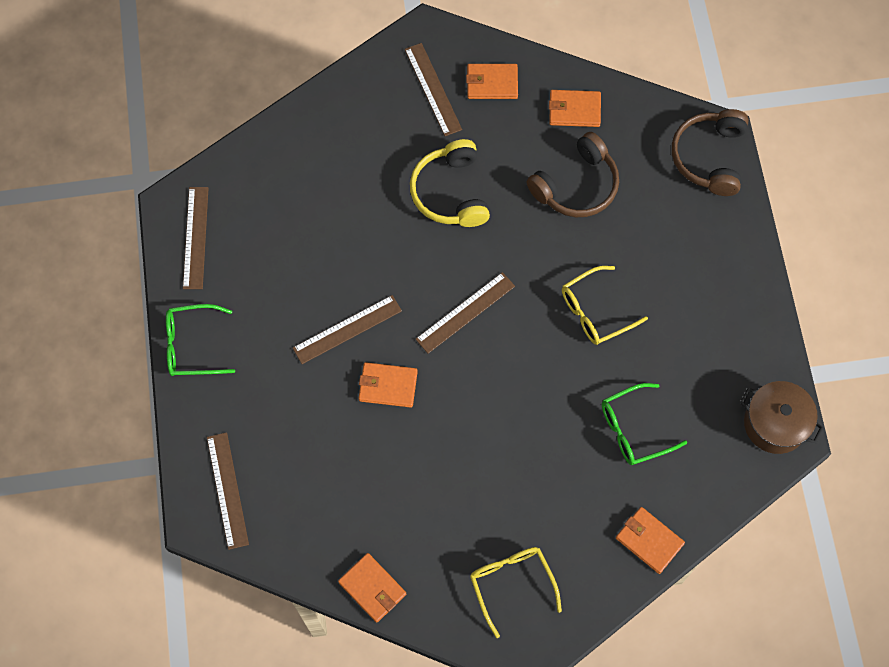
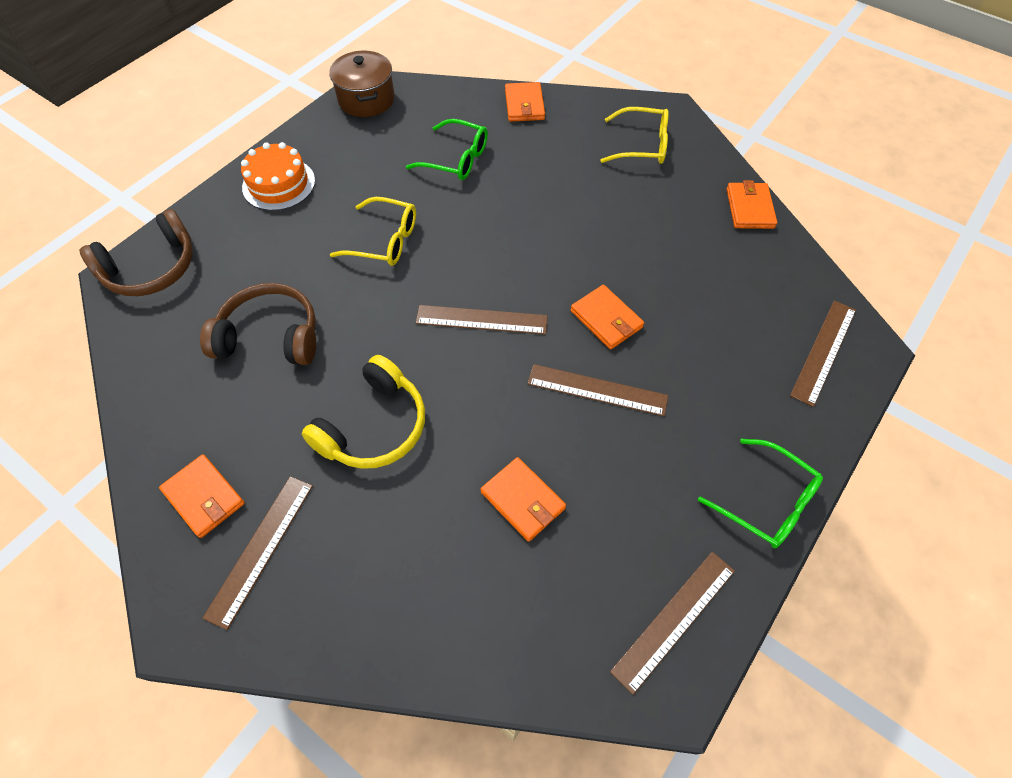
camera: 135 degrees left, 10 degrees down
yellow glasses [470,547,562,638] -> yellow glasses turned 105 degrees counterclockwise [600,107,669,164]
orange wallet [549,90,601,127] -> orange wallet moved to [481,457,566,542]
none -> orange cake [241,142,315,211]

